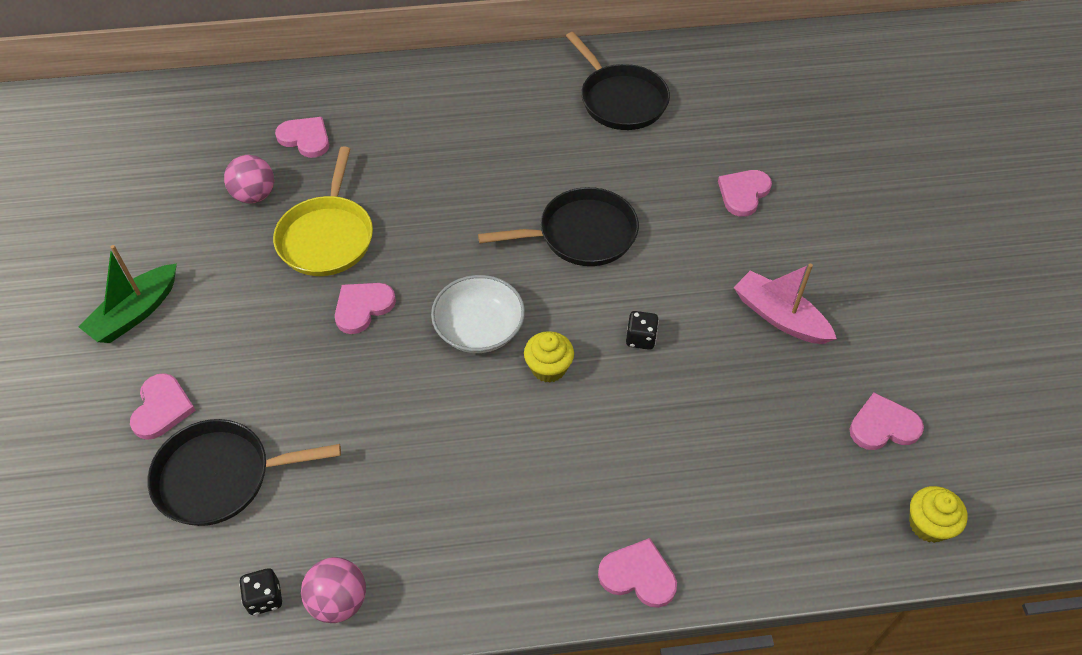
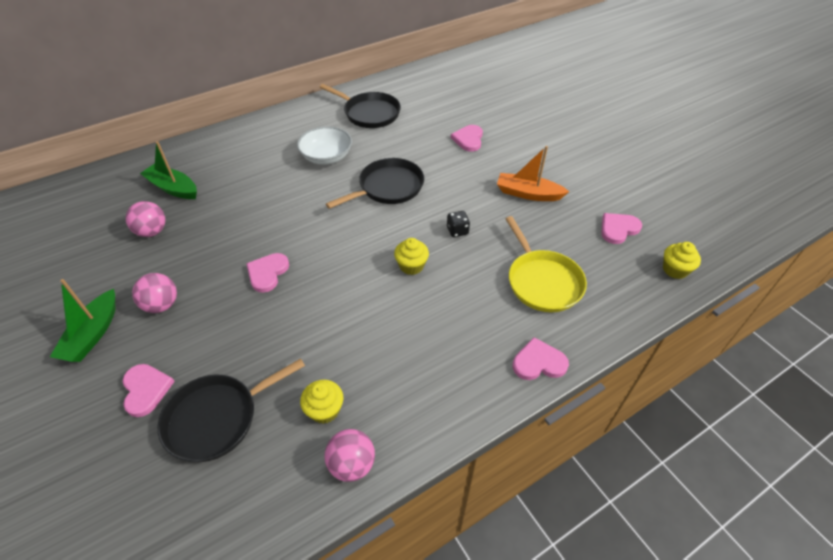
camera: 25 degrees left, 5 degrees down
black dice [239,568,282,615] -> none
yellow pan [273,147,373,276] -> yellow pan moved to [506,216,587,312]
pink heart [275,117,329,158] -> green boat [140,141,197,199]
white bowl [431,275,525,353] -> white bowl moved to [297,126,352,165]
pink boat [733,264,837,344] -> orange boat [497,146,569,201]
none -> pink ball [132,273,177,313]
none -> yellow cupcake [300,380,343,424]

